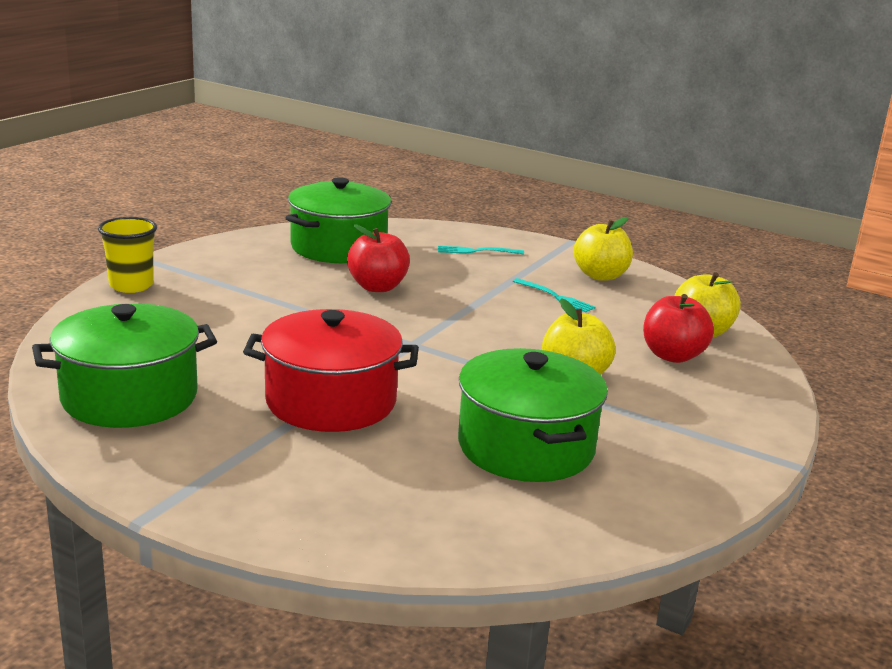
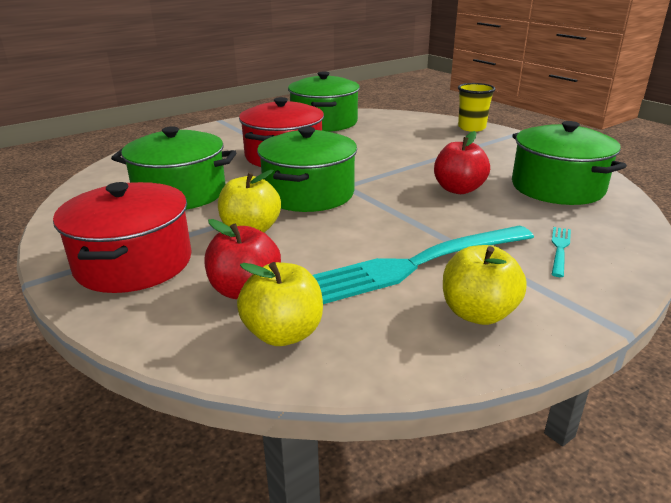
camera: 115 degrees right, 5 degrees up
turquoise fork [513,278,595,312] -> turquoise fork [313,226,534,304], size x2.39
none -> red pot [53,182,192,293]
none -> green pot [257,127,357,212]

